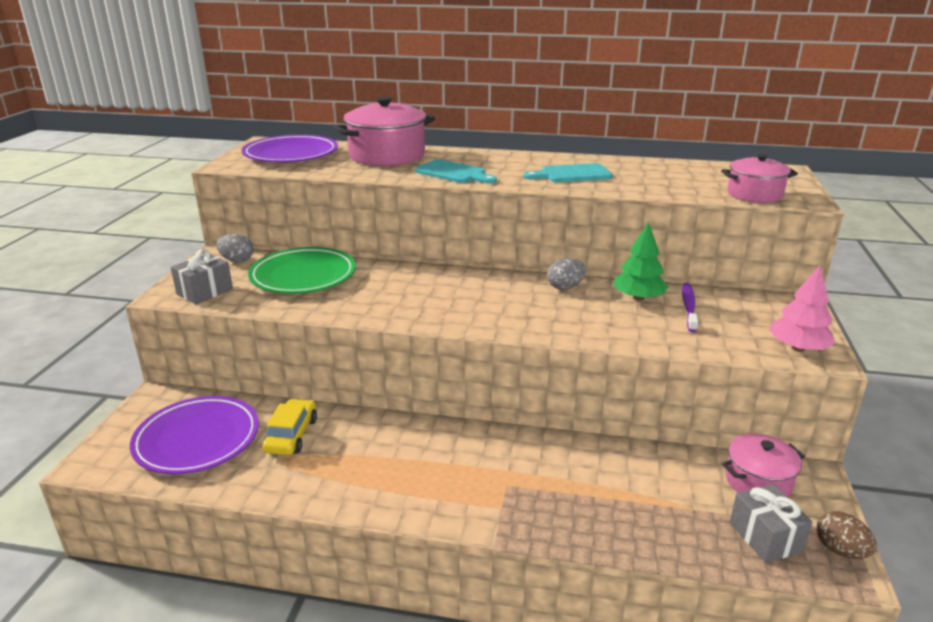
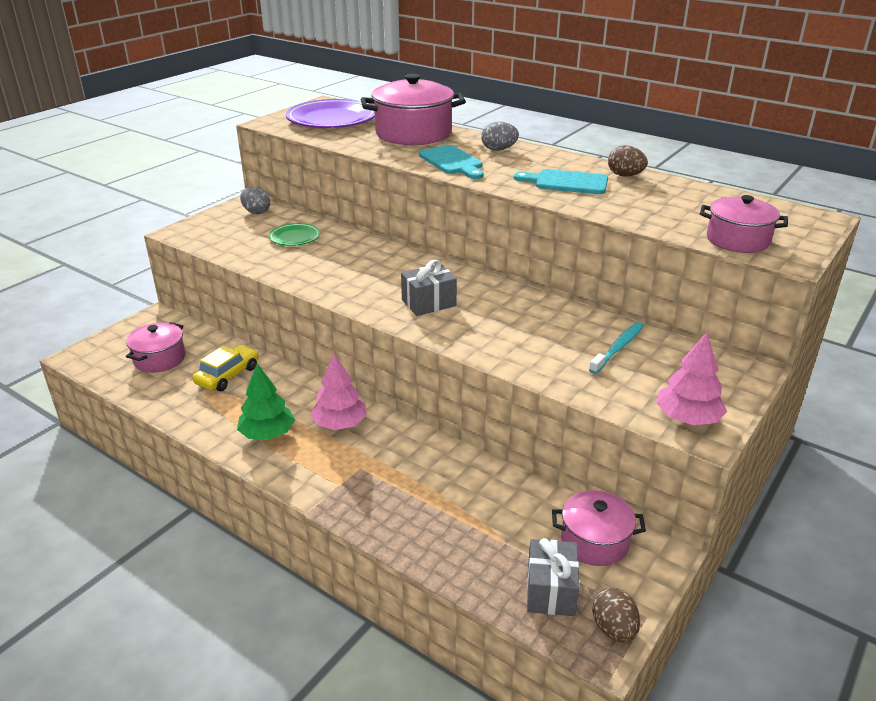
camera: 25 degrees right, 5 degrees up
purple plate [130,396,259,474] -> pink pot [126,322,185,373]
grey gift [171,249,233,304] -> grey gift moved to [401,260,457,316]
green plate [248,247,356,294] -> green plate [269,223,320,246], size x0.52
grey egg [547,258,586,290] -> grey egg moved to [481,122,519,151]
green tree [614,222,668,301] -> green tree moved to [237,364,295,440]
purple toothbrush [682,283,698,332] -> turquoise toothbrush [589,322,644,374]
none -> pink tree [310,354,367,430]
none -> brown egg [608,145,648,177]

